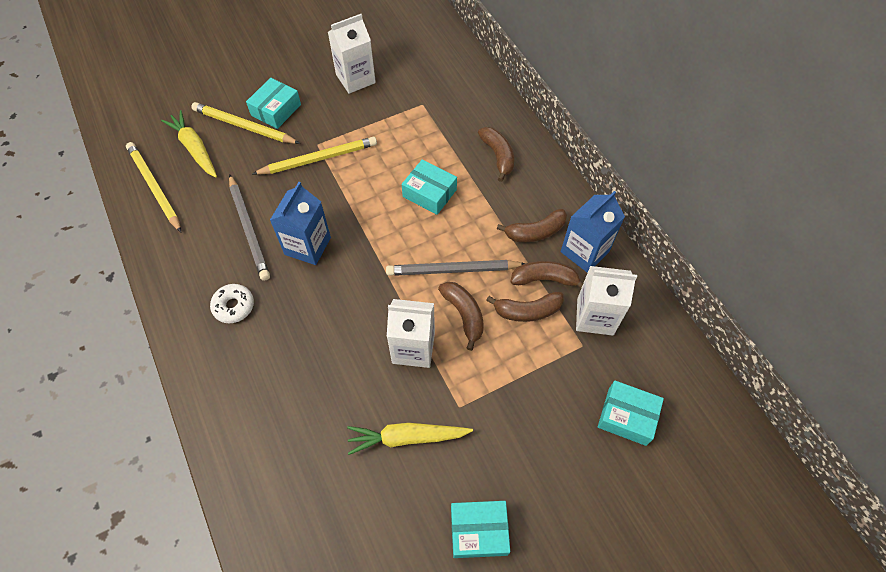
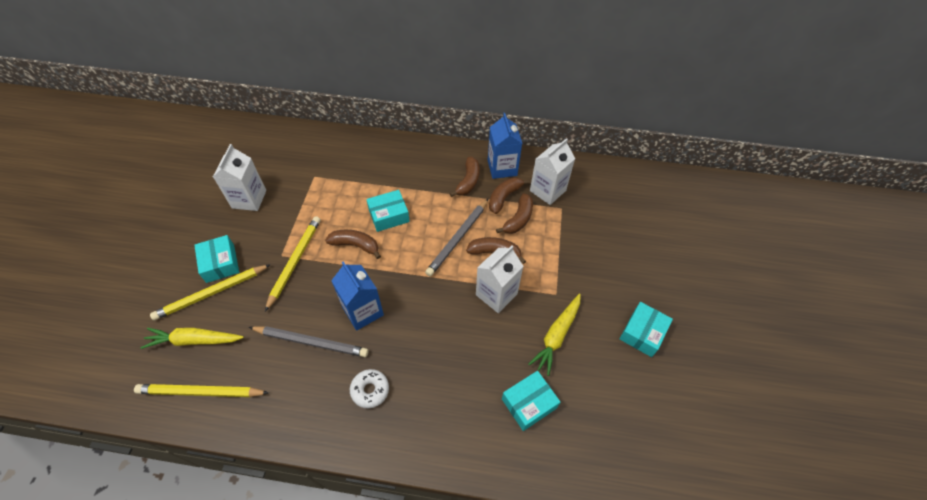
camera: 55 degrees left, 5 degrees down
brown banana [478,127,514,182] -> brown banana moved to [325,230,381,259]
turquoise box [598,381,664,446] -> turquoise box moved to [502,371,560,431]

